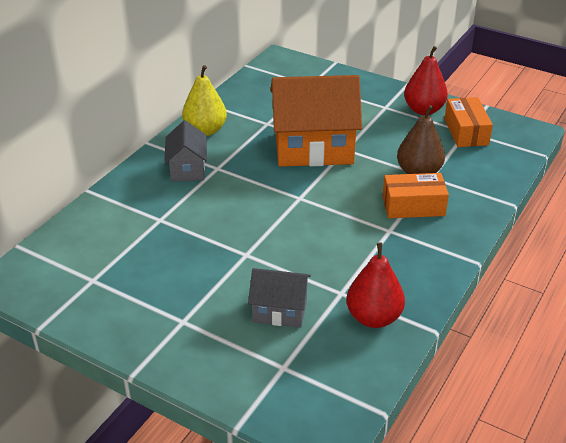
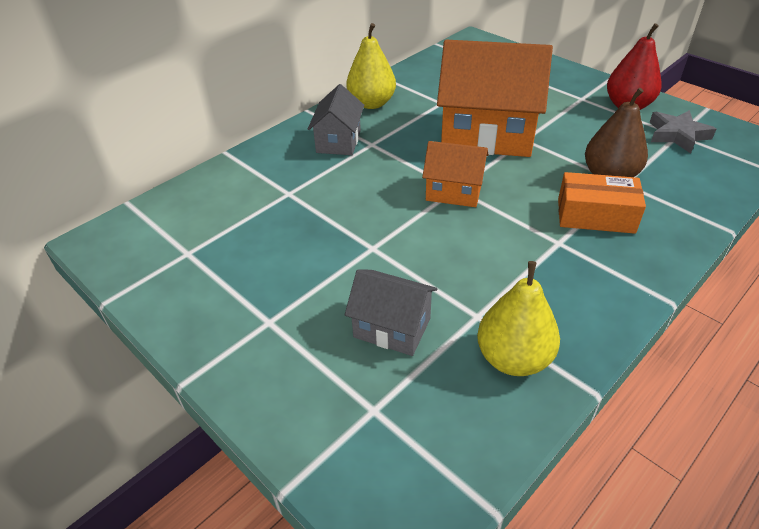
camera: 15 degrees right, 5 degrees up
red pear [347,242,405,328] -> yellow pear [477,261,560,376]
orange box [445,97,493,147] -> grey star [650,110,716,153]
none -> orange house [422,141,488,207]

